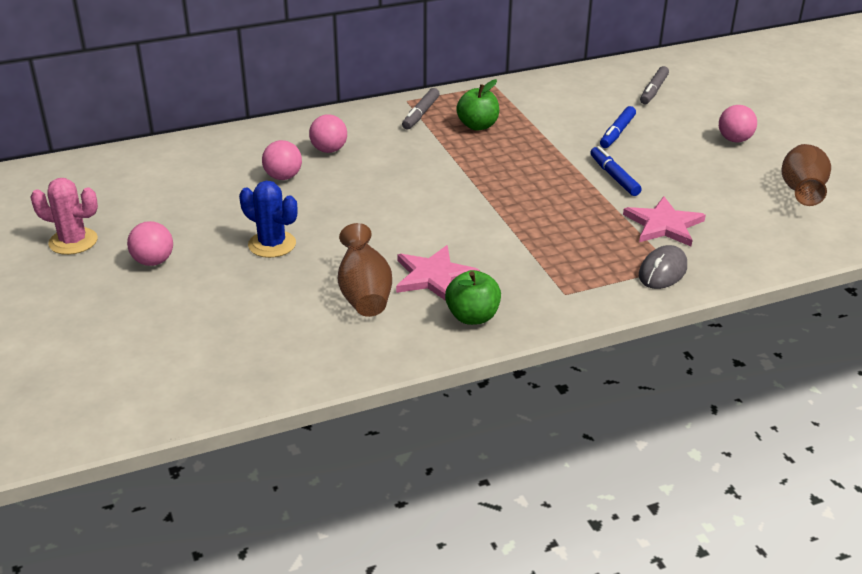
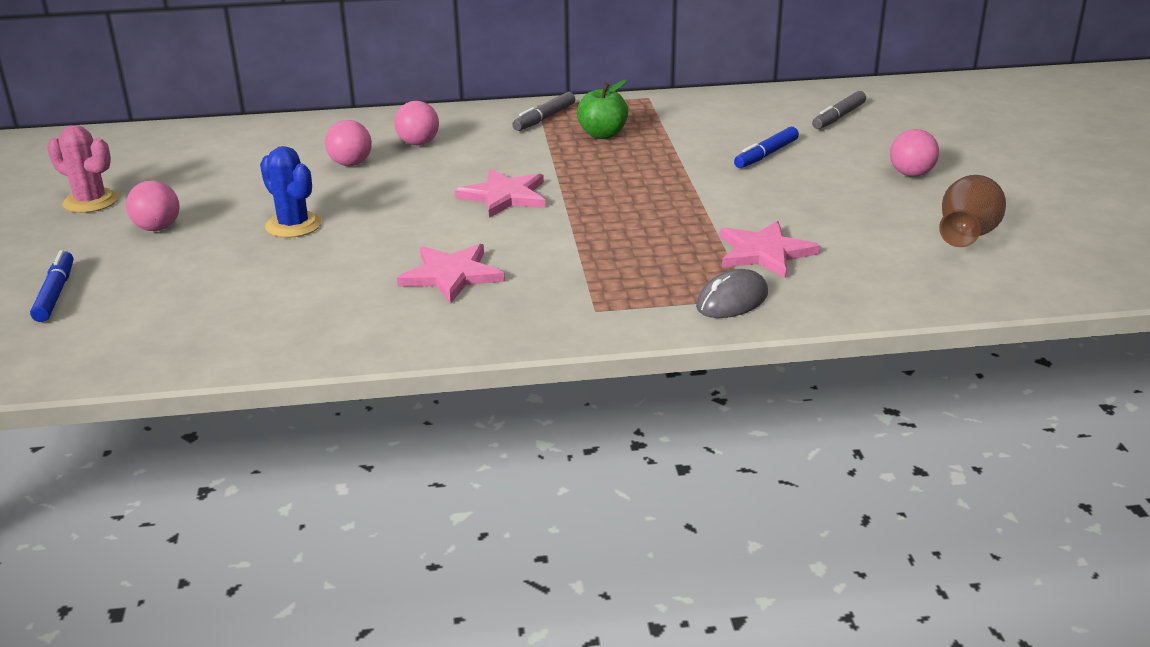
camera: 15 degrees right, 5 degrees down
brown vase [338,223,392,317] -> none
green apple [445,270,501,325] -> none
blue marker [590,146,642,196] -> blue marker moved to [30,250,74,322]
none -> pink star [455,169,546,218]

